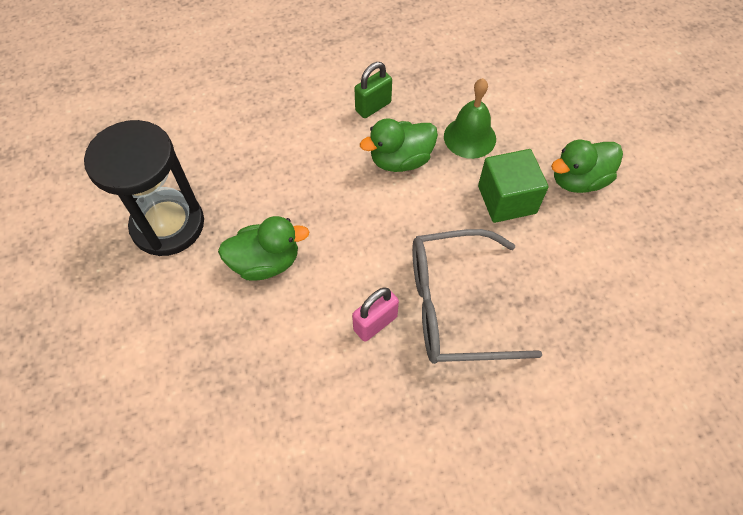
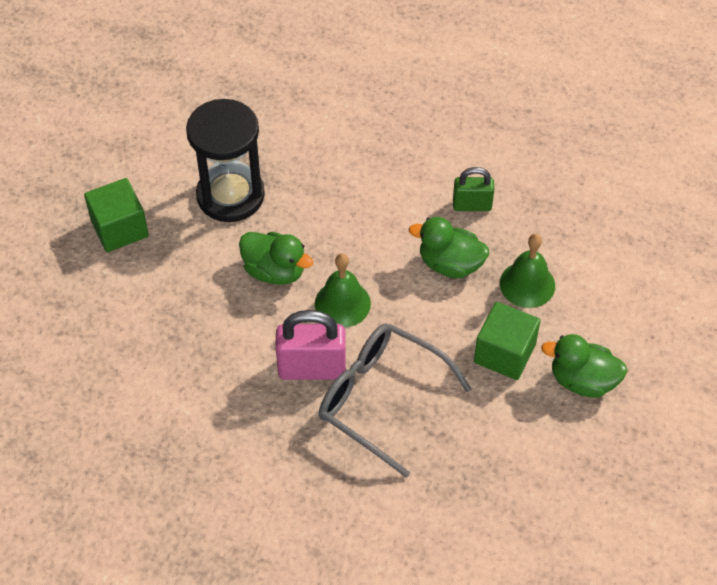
camera: 40 degrees right, 5 degrees down
pink padlock [352,287,399,342] -> pink padlock [275,310,346,380], size x1.61
none -> green cube [84,178,149,252]
none -> green bell [315,253,371,327]

